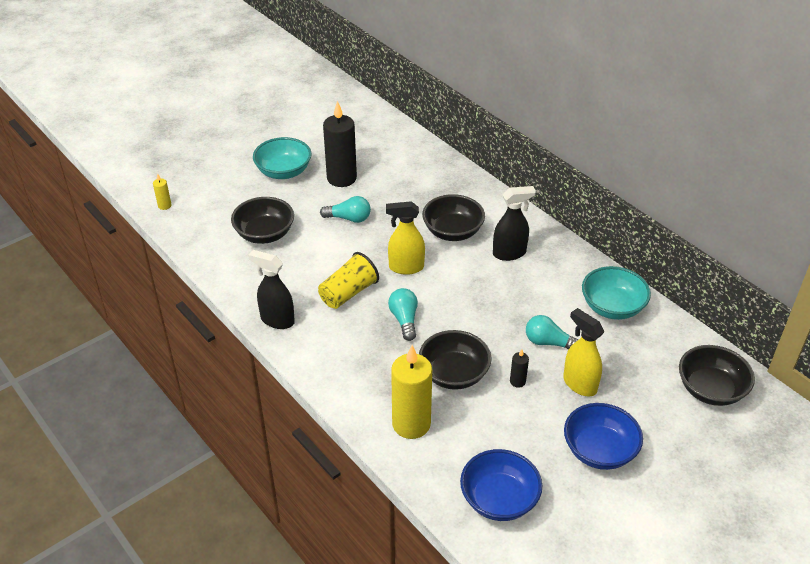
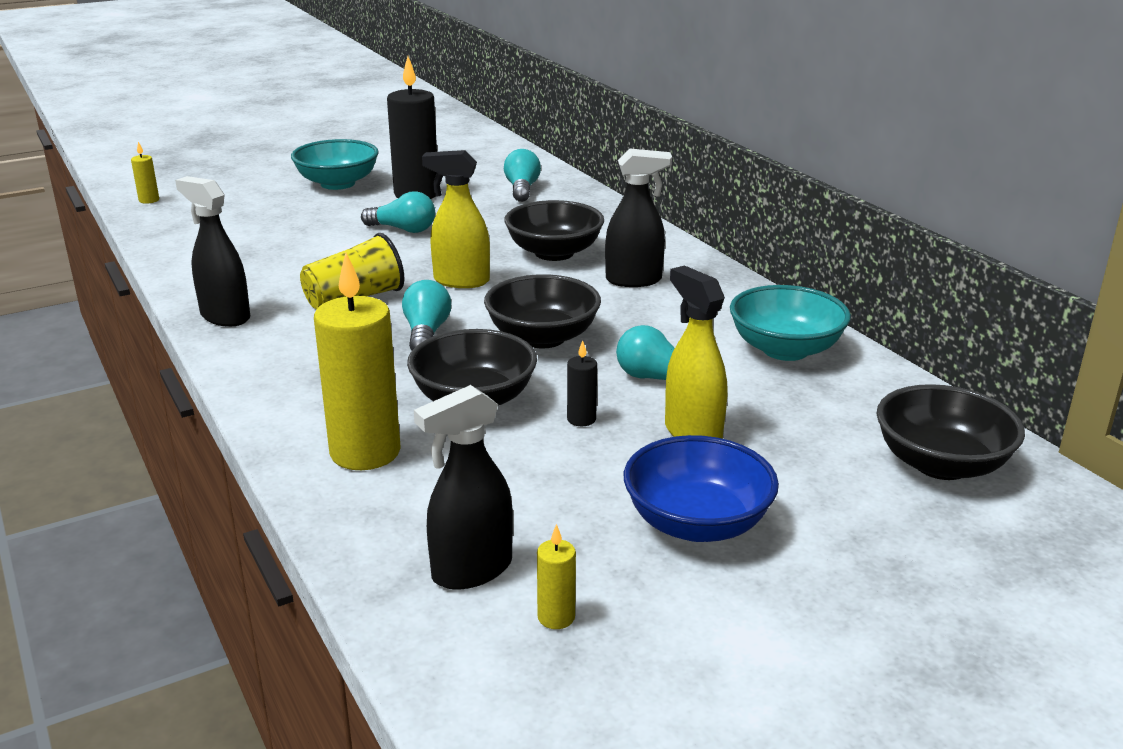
camera: 10 degrees right, 15 degrees down
black bowl [231,197,294,244] -> black bowl moved to [484,274,601,348]
blue bowl [460,449,542,521] -> black spray bottle [414,385,513,590]
none -> turquoise light bulb [504,149,541,202]
none -> yellow candle [537,524,576,629]

